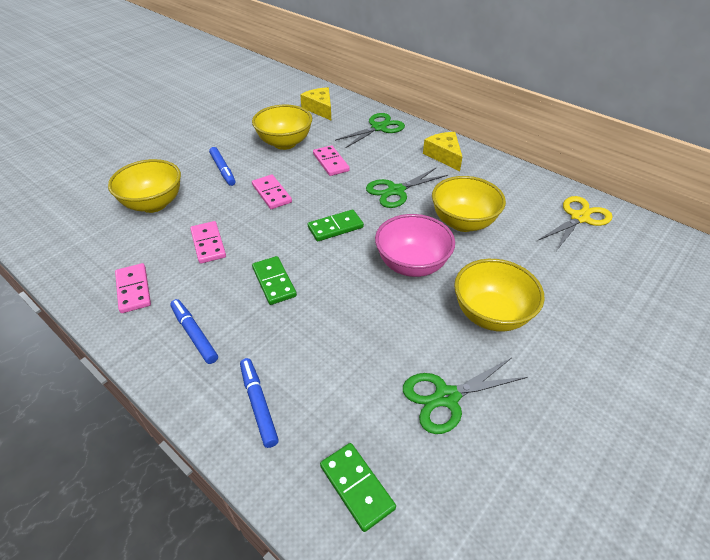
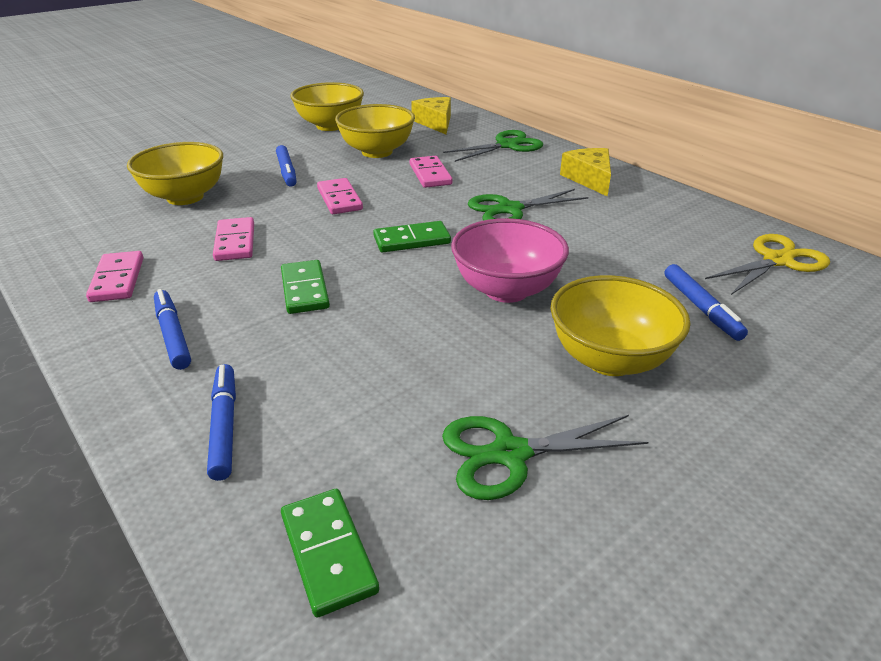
camera: 10 degrees right, 10 degrees down
yellow bowl [432,176,506,232] -> yellow bowl moved to [290,82,364,131]
none -> blue marker [665,264,748,341]

